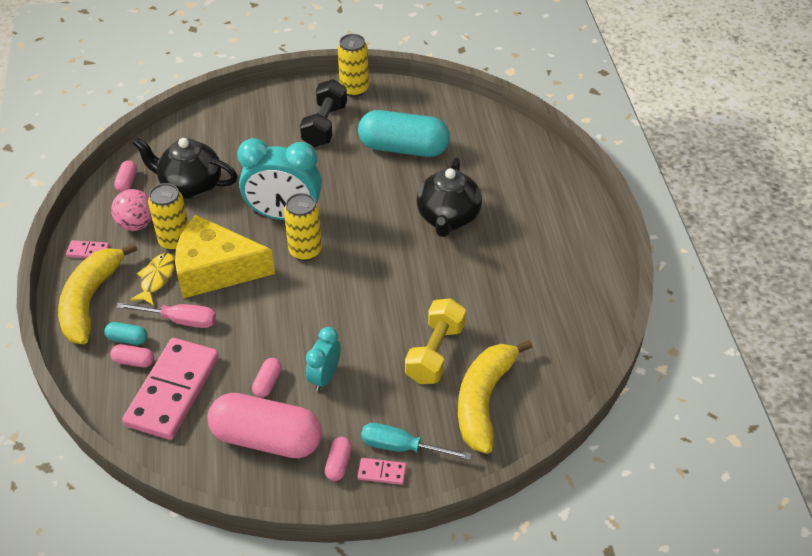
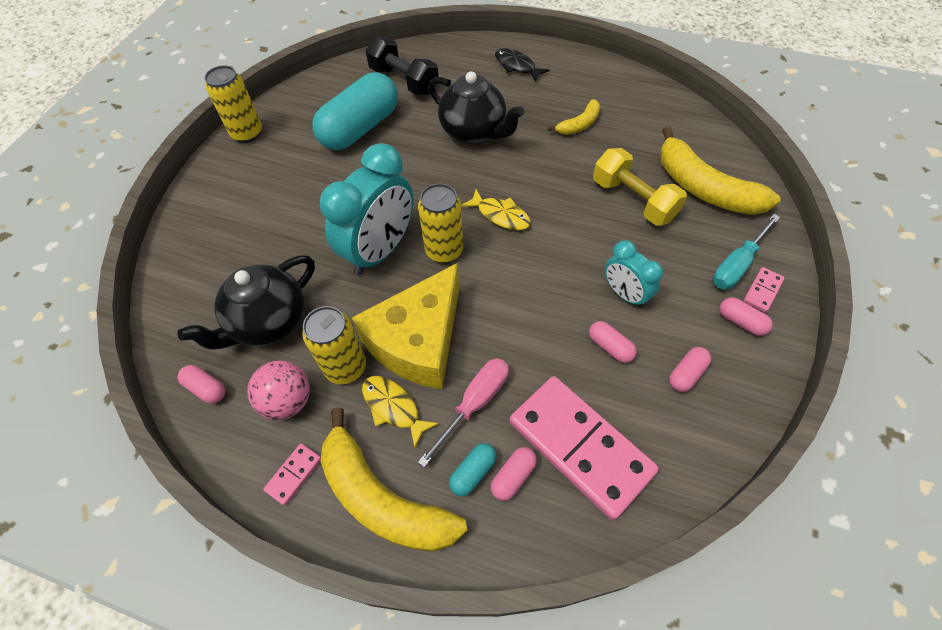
camera: 60 degrees left, 10 degrees up
pink capsule [208,393,322,458] -> pink capsule [669,347,711,392], size x0.41
black dumbbell [300,79,347,147] -> black dumbbell moved to [365,36,439,95]
none -> yellow fish [461,189,531,230]
none -> black fish [495,48,550,82]
none -> yellow banana [548,99,600,135]

